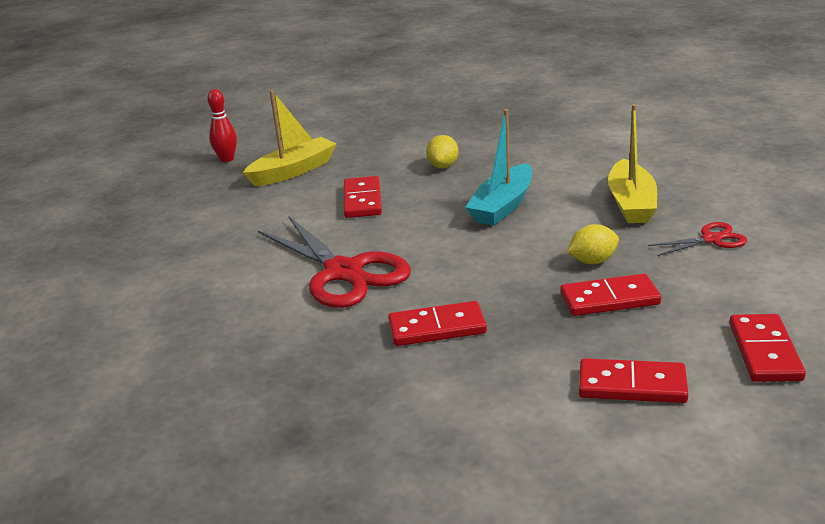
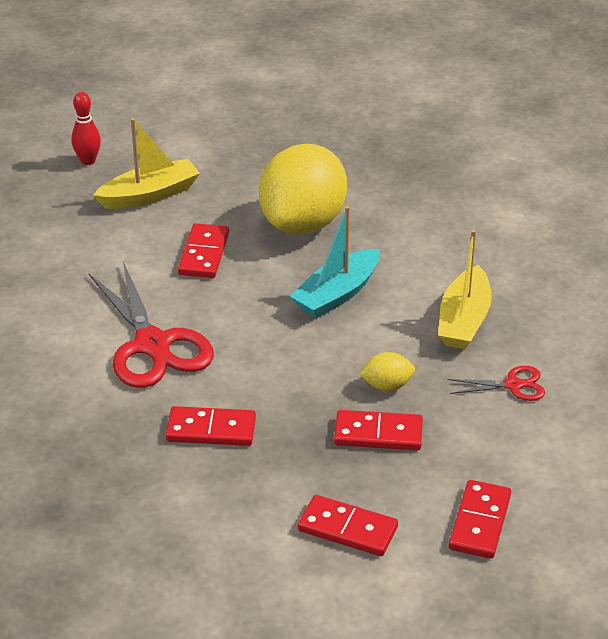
camera: 10 degrees right, 10 degrees up
yellow lemon [426,135,459,168] -> yellow lemon [259,143,347,235], size x2.46

